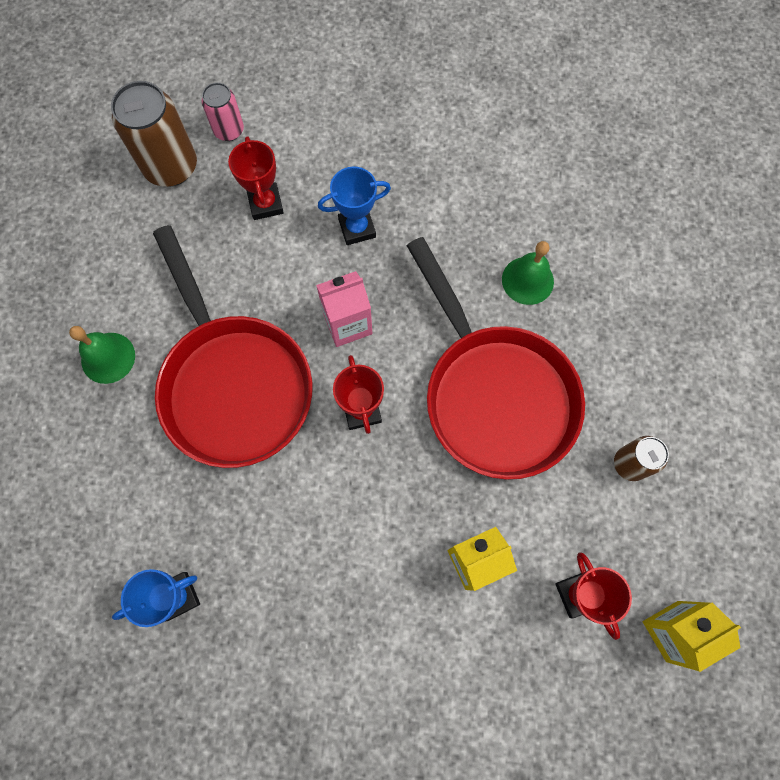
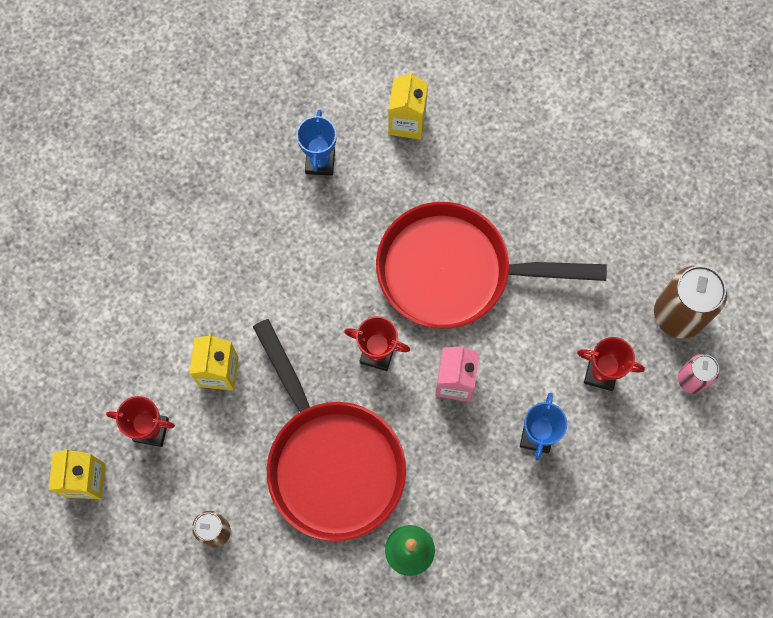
camera: 120 degrees right, 0 degrees up
green bell [69,326,135,384] -> none
red pan [407,237,585,480] -> red pan turned 120 degrees counterclockwise [253,319,406,541]
none -> yellow carton [389,71,428,139]

